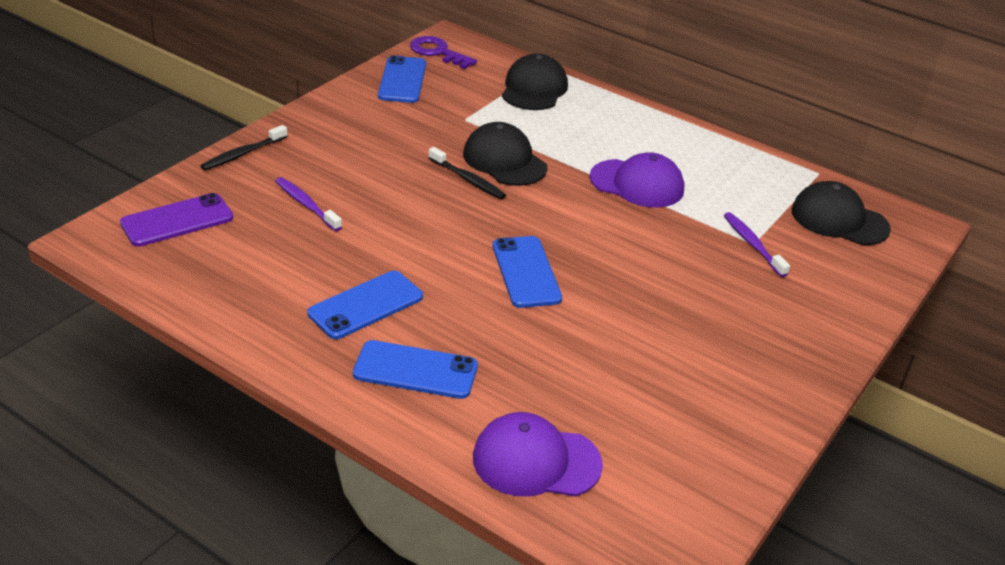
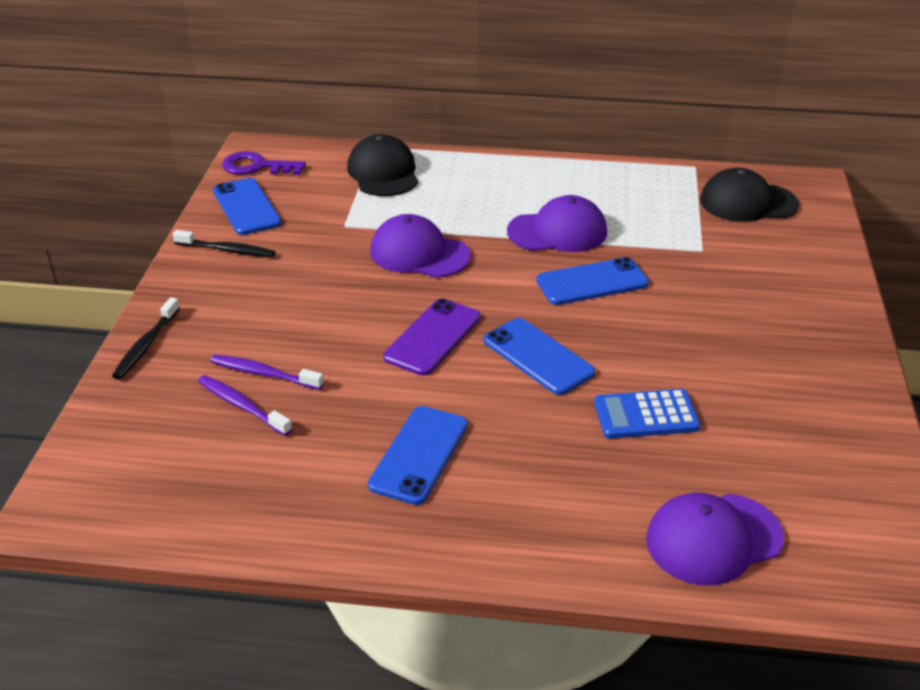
camera: 25 degrees left, 0 degrees up
purple phone [120,193,233,247] -> purple phone moved to [383,298,481,376]
blue phone [353,340,478,399] -> blue phone moved to [536,257,649,305]
black toothbrush [428,147,506,199] -> black toothbrush moved to [173,230,275,258]
black cap [463,122,547,186] -> purple cap [370,214,471,278]
purple toothbrush [724,212,790,277] -> purple toothbrush moved to [198,375,292,436]
none -> blue calculator [594,389,700,439]

